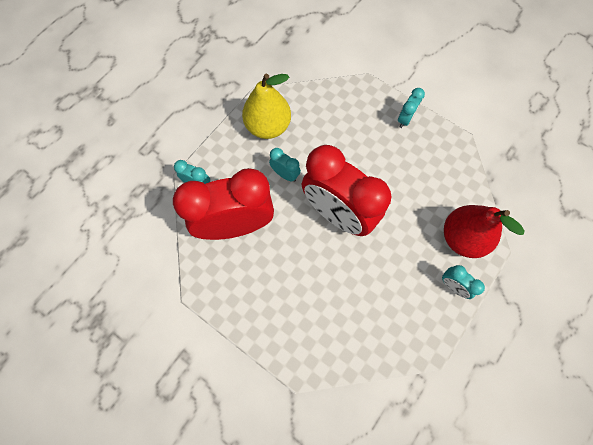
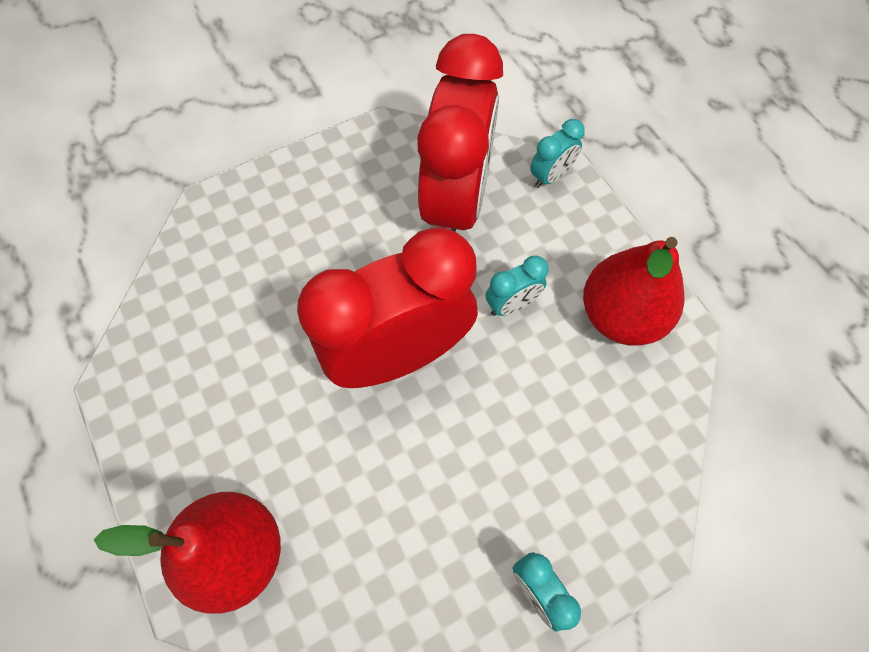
camera: 115 degrees right, 5 degrees down
yellow pear [242,74,291,139] -> red pear [583,237,685,346]
turquoise clock [442,265,485,299] -> none

